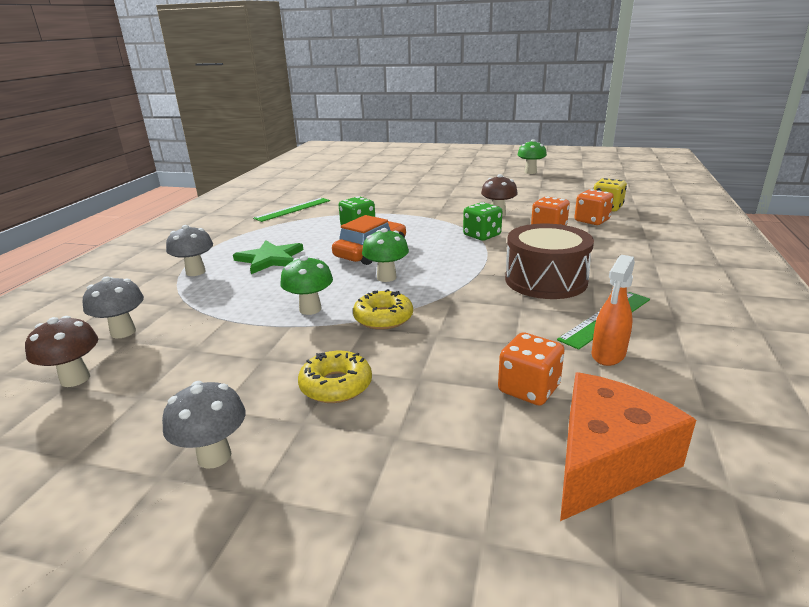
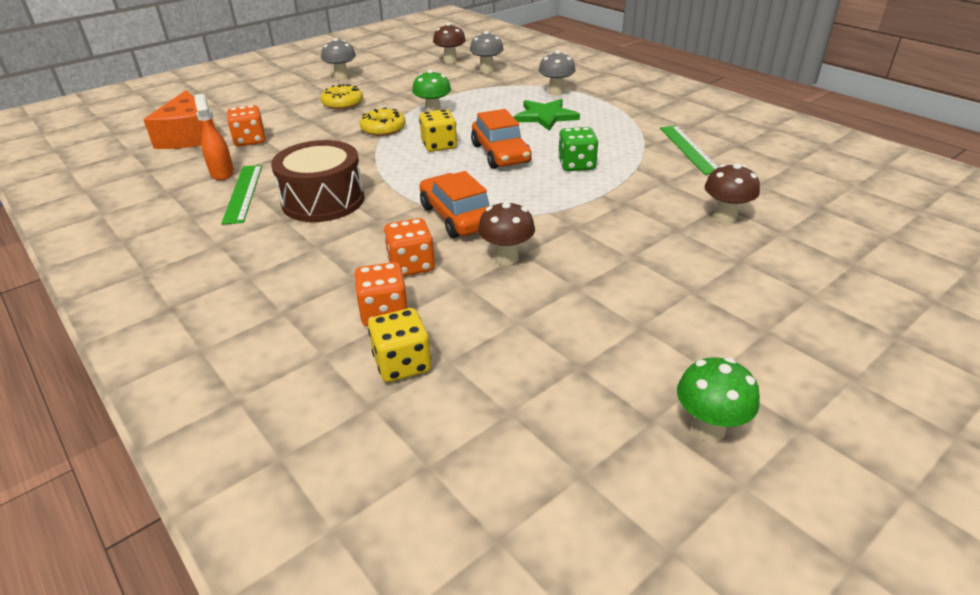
camera: 125 degrees right, 10 degrees up
green mushroom [362,228,409,282] -> yellow dice [419,109,457,152]
green dice [463,202,502,241] -> orange car [419,171,489,238]
none -> brown mushroom [705,163,760,223]

